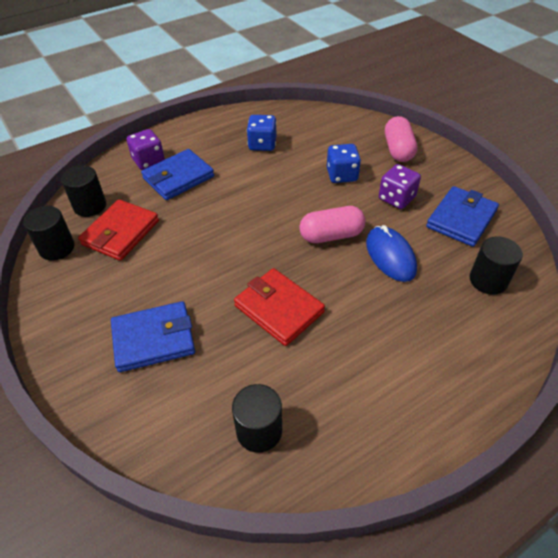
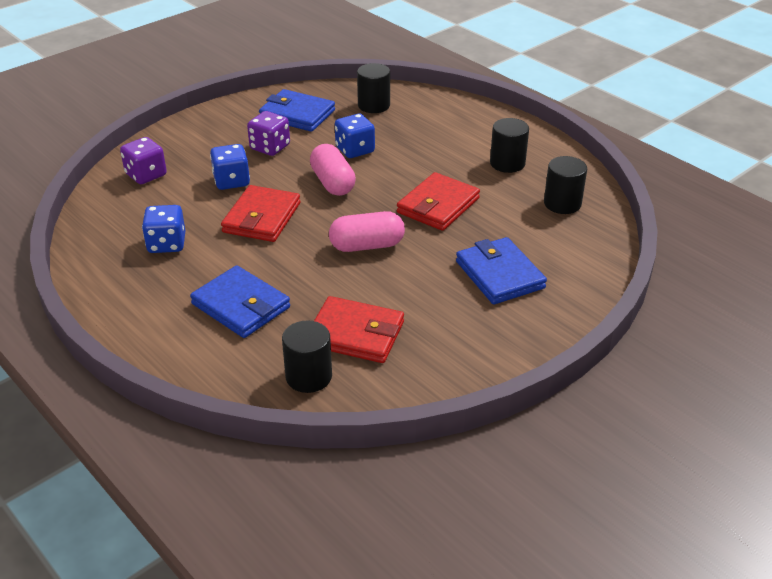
camera: 100 degrees left, 10 degrees down
black cylinder [23,206,75,261] -> black cylinder moved to [490,118,529,173]
purple dice [127,129,165,170] -> purple dice moved to [120,137,167,184]
blue mouse [366,225,417,282] -> blue dice [335,114,375,158]
pink capsule [385,116,417,162] -> pink capsule moved to [329,211,405,252]
none -> red wallet [221,185,300,242]

